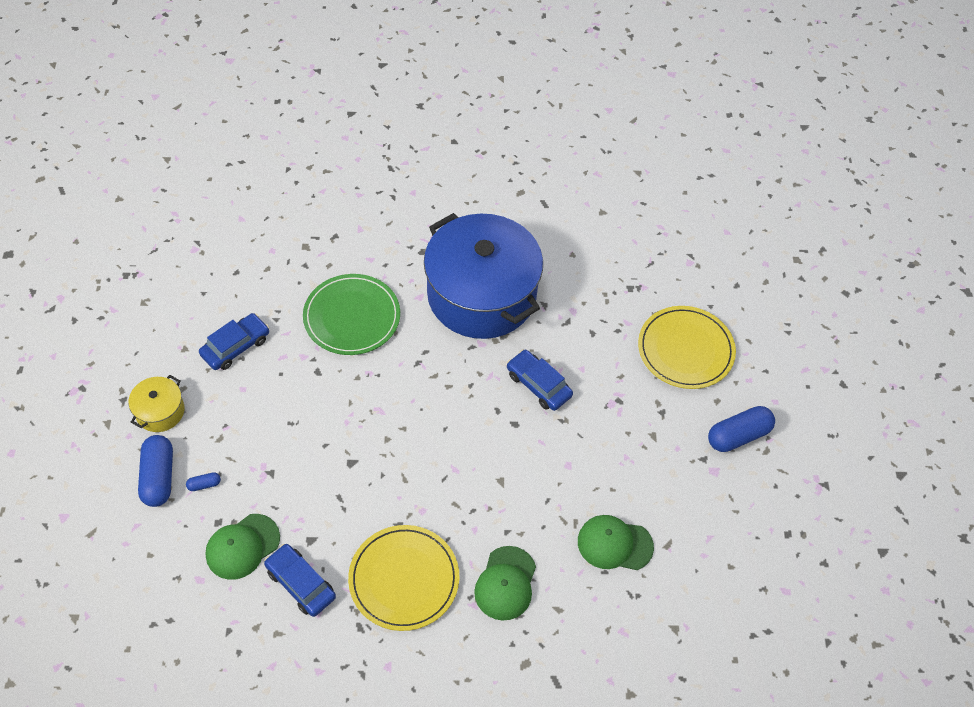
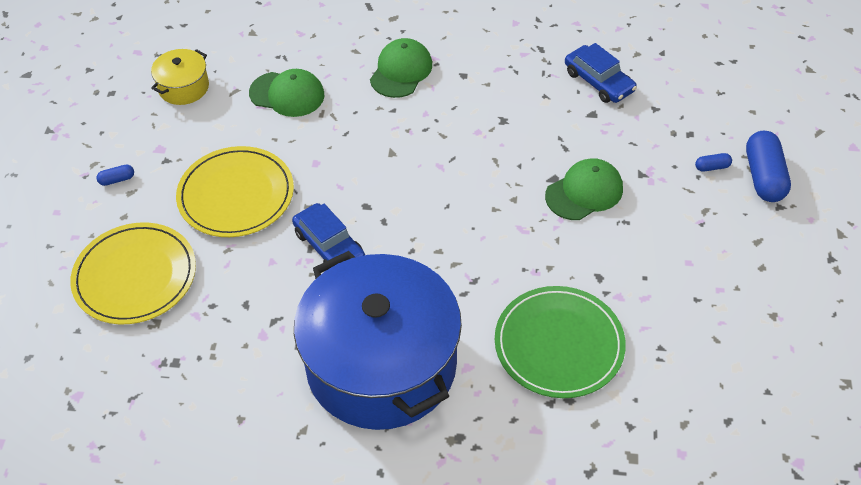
camera: 170 degrees left, 5 degrees down
yellow pot [129,375,185,432] -> yellow pot moved to [151,49,209,105]
blue car [199,313,269,370] -> none
green cap [206,514,280,580] -> green cap moved to [545,158,623,220]
yellow plate [348,525,459,631] -> yellow plate moved to [176,146,294,237]
blue capsule [708,406,775,452] -> blue capsule [96,164,134,186], size x0.45

